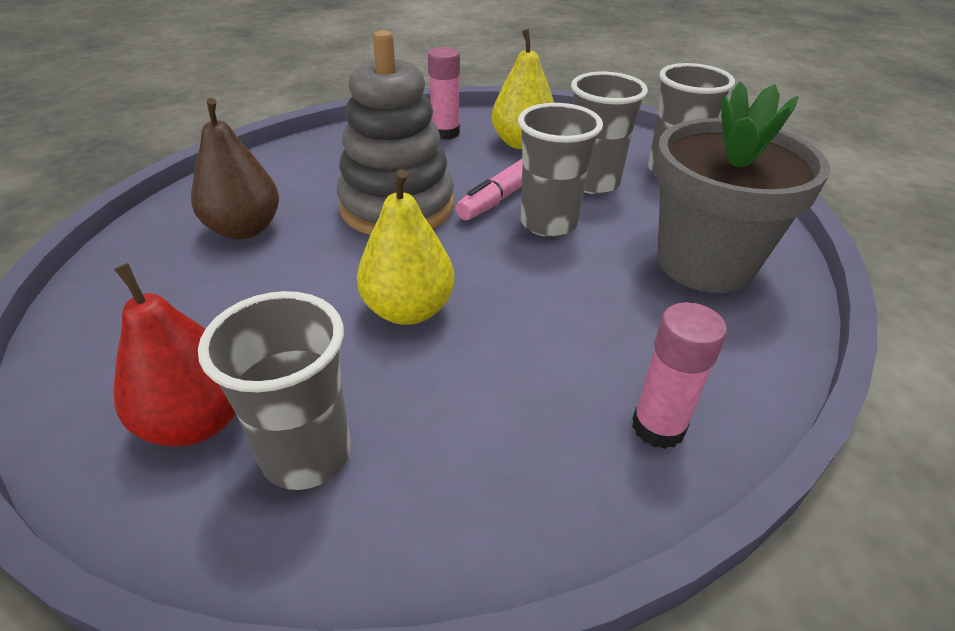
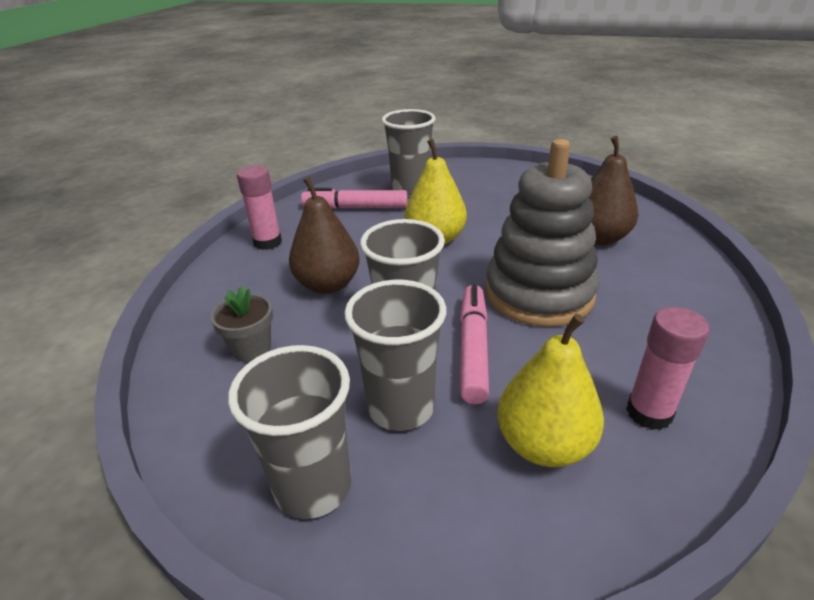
camera: 150 degrees right, 5 degrees down
red pear [113,263,235,447] -> none
grey flower pot [655,82,830,293] -> grey flower pot [210,286,273,362], size x0.43
none -> brown pear [289,177,360,294]
none -> pink marker [301,188,408,209]

